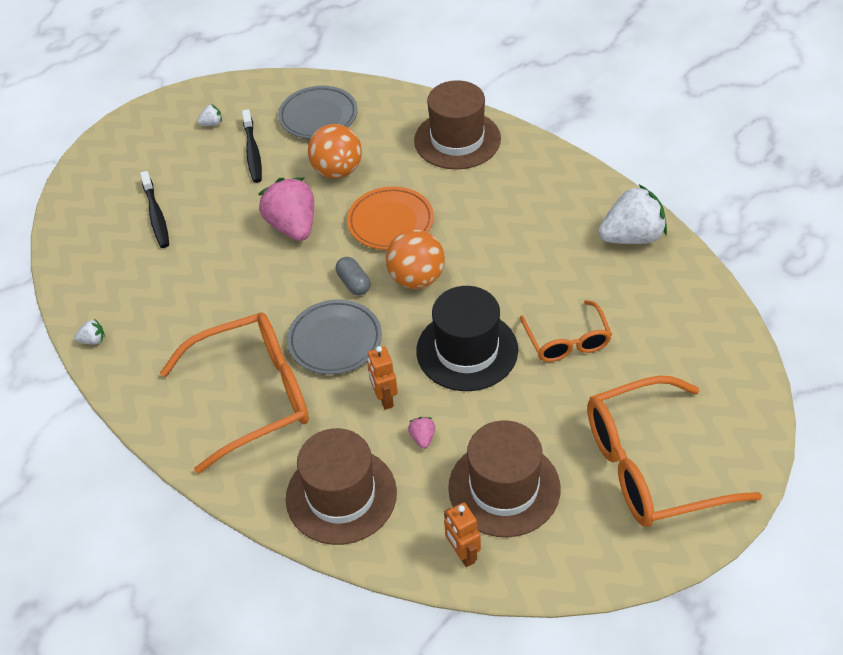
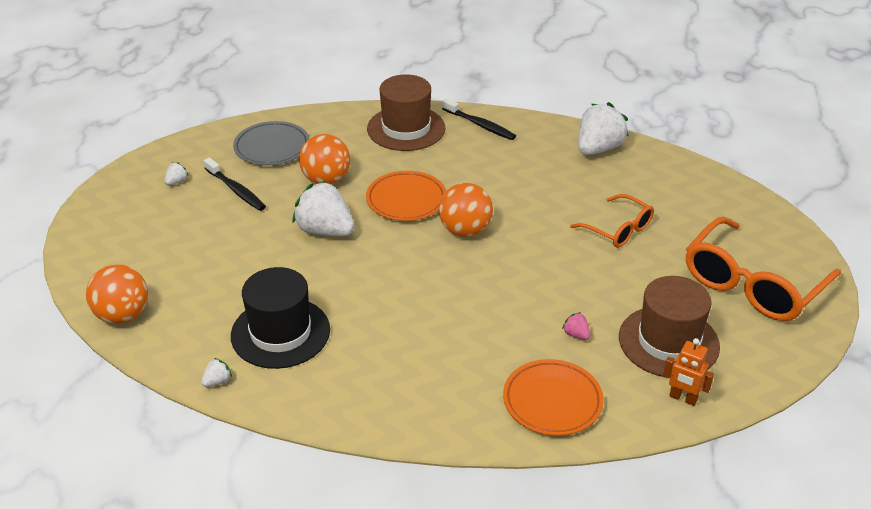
camera: 35 degrees left, 10 degrees down
black toothbrush [140,171,169,248] -> black toothbrush moved to [442,98,516,140]
orange glasses [160,312,309,474] -> none
pink strawberry [258,177,314,241] -> white strawberry [292,181,354,236]
brown hat [286,428,397,545] -> orange plate [503,359,604,436]
grey plate [287,300,382,375] -> none
grey capsule [336,257,370,295] -> none
orange robot [367,346,398,410] -> none
black hat [416,286,518,391] -> black hat moved to [231,267,330,369]
none -> orange ball [86,265,148,324]

